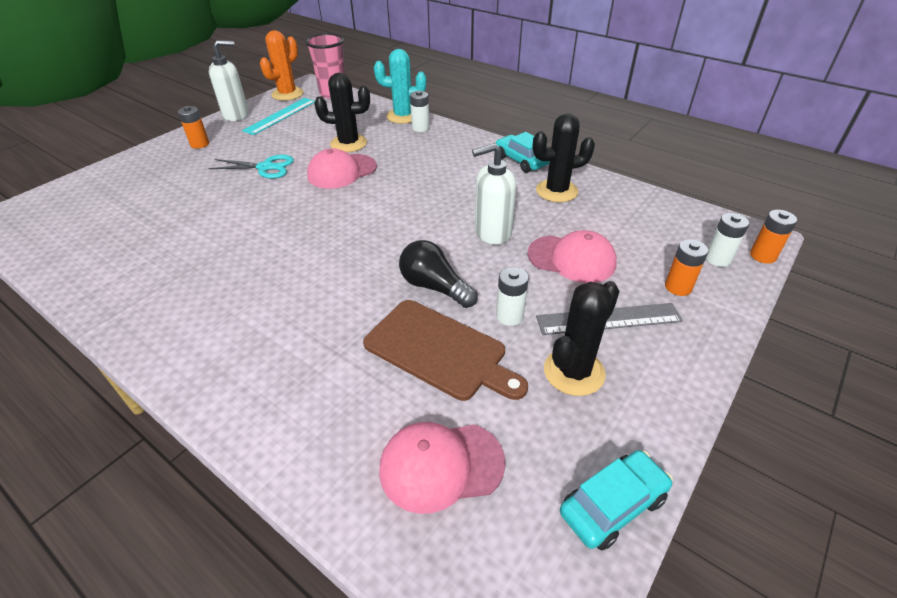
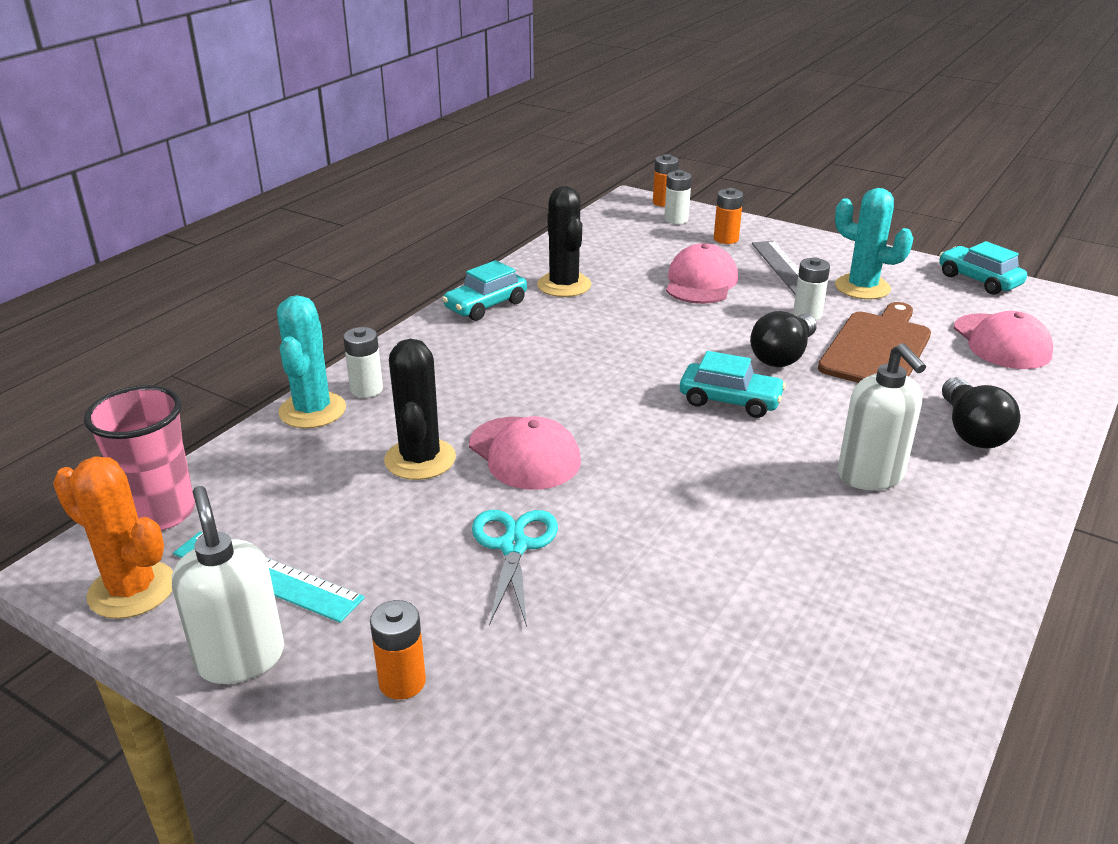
camera: 95 degrees left, 10 degrees down
white soap dispenser [472,143,516,245] -> white soap dispenser moved to [838,343,926,490]
black cactus [544,281,620,396] -> turquoise cactus [835,188,913,299]
none -> turquoise car [680,351,786,418]
none -> black light bulb [942,377,1020,448]

